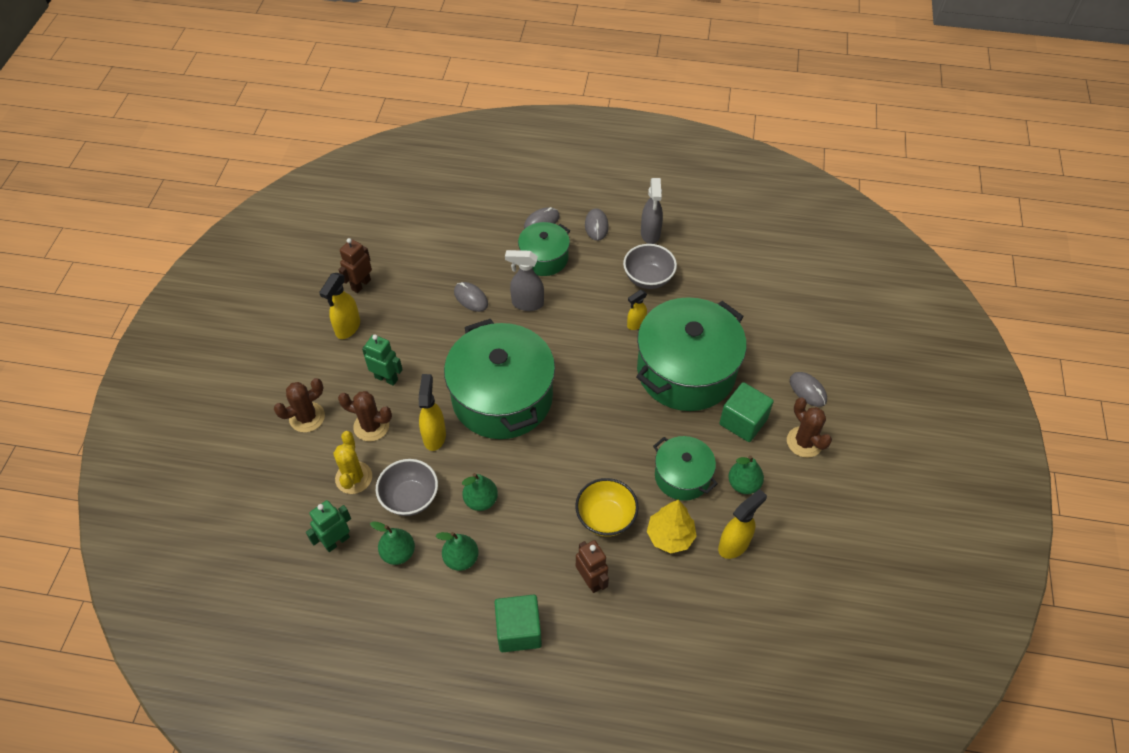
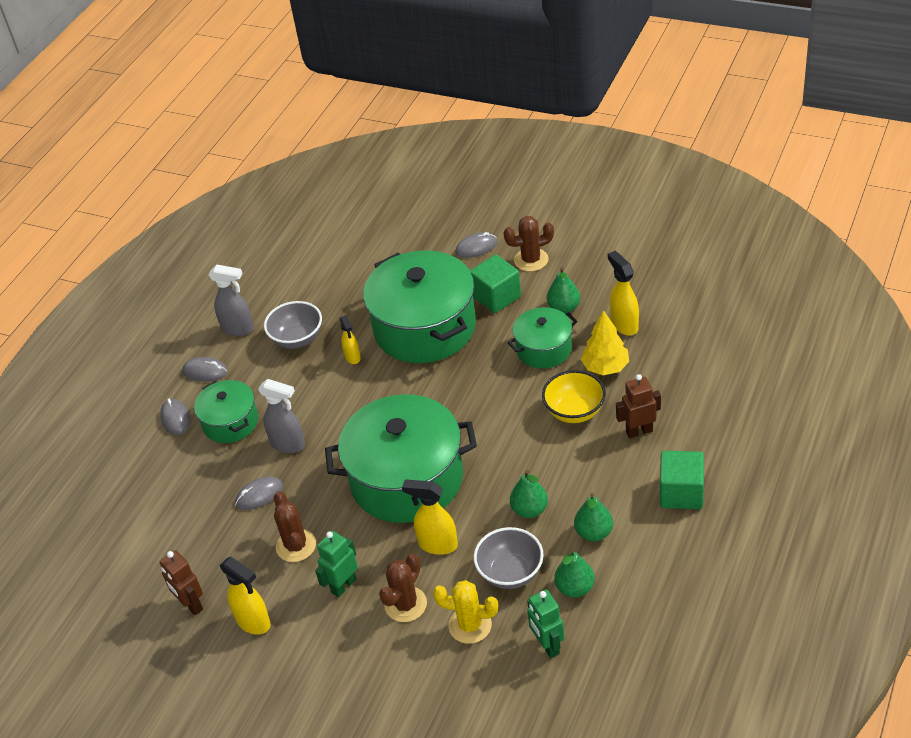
camera: 70 degrees left, 10 degrees down
brown cactus [274,378,325,432] -> brown cactus moved to [274,491,316,562]
grey spray bottle [505,250,544,311] -> grey spray bottle turned 90 degrees counterclockwise [258,379,305,453]

